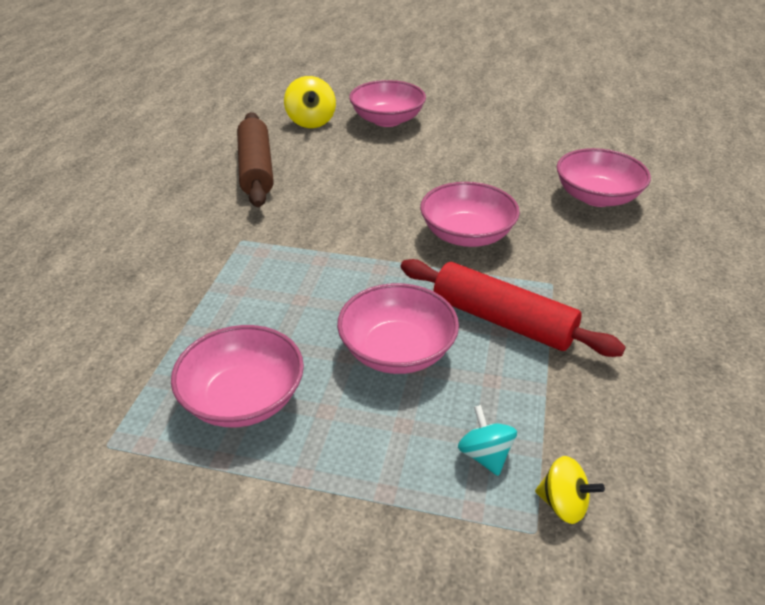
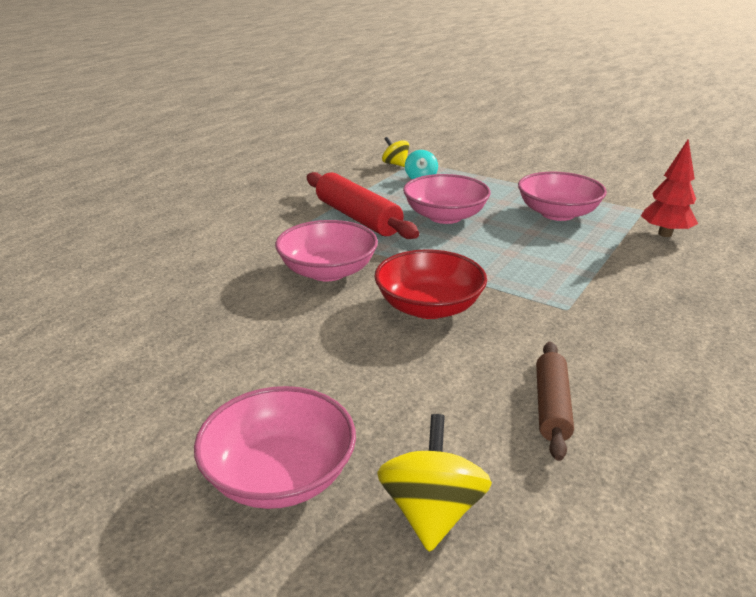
camera: 160 degrees left, 10 degrees down
brown rolling pin [237,112,274,207] -> brown rolling pin [536,342,574,461], size x0.61
pink bowl [557,148,651,207] -> none
none -> red bowl [374,249,487,319]
none -> red tree [641,139,698,237]

